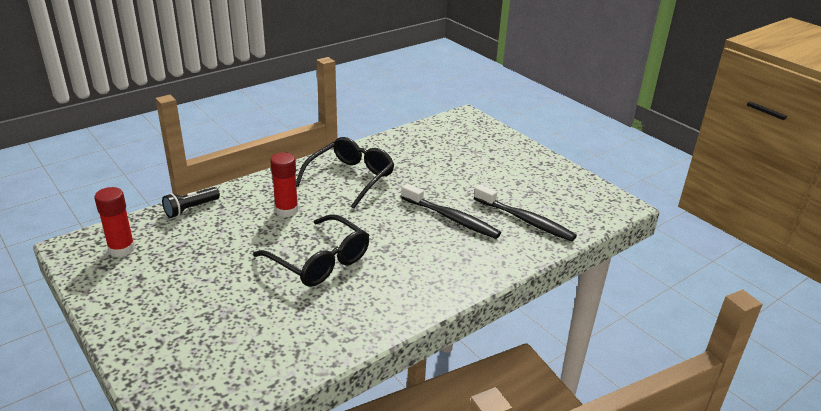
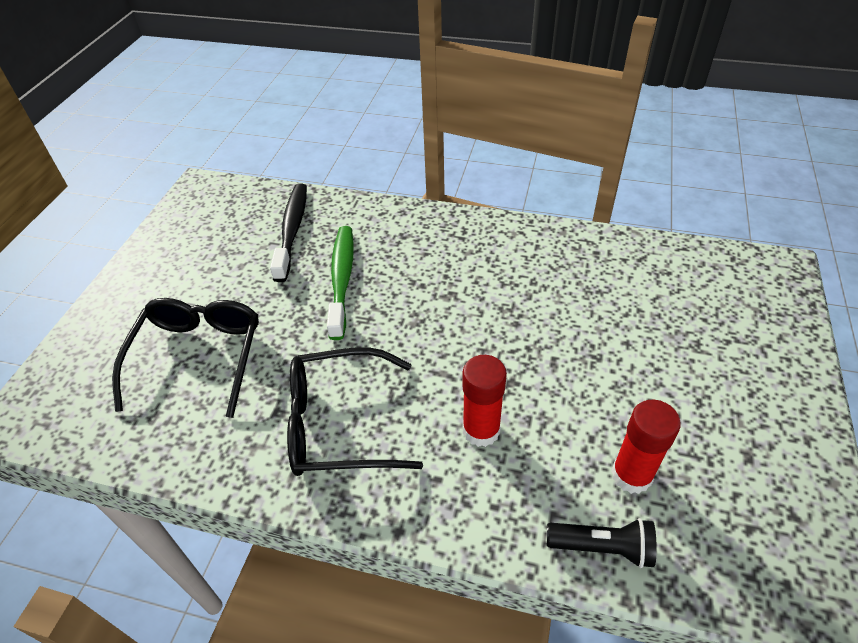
camera: 125 degrees left, 15 degrees up
red glue stick [94,187,135,257] -> red glue stick moved to [611,400,681,494]
black glasses [253,214,369,287] -> black glasses moved to [112,298,259,418]
black toothbrush [401,183,501,239] -> green toothbrush [327,226,354,340]

